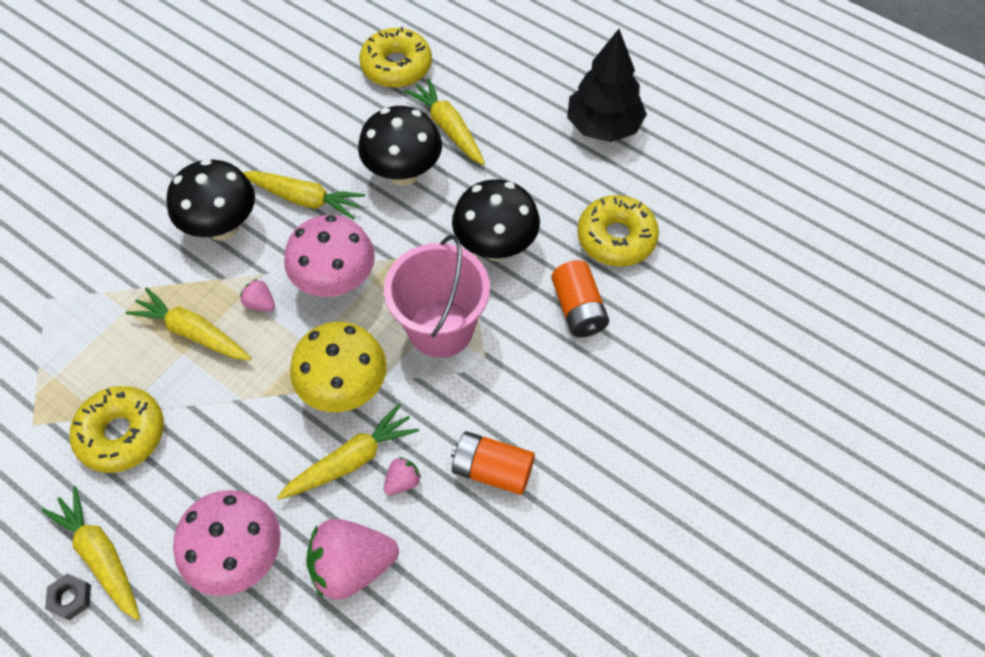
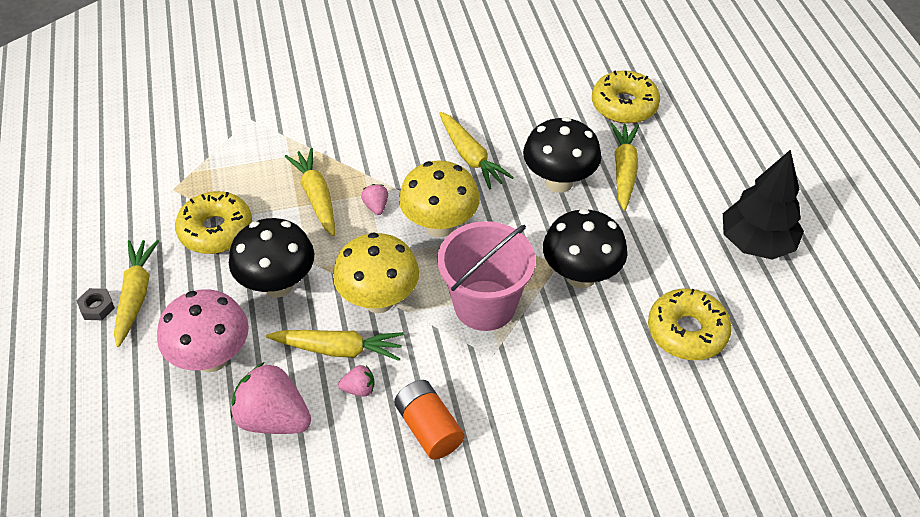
camera: 40 degrees right, 10 degrees down
black mushroom [166,159,255,241] -> black mushroom moved to [229,218,314,298]
pink mushroom [284,215,375,297] -> yellow mushroom [399,160,480,237]
orange battery [551,260,609,337] -> none

